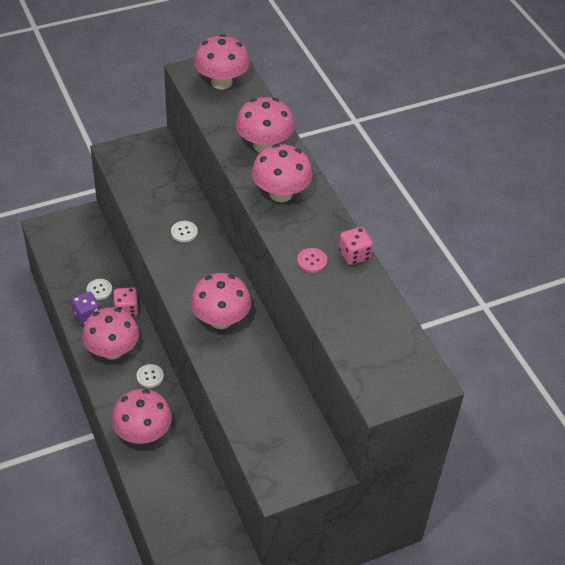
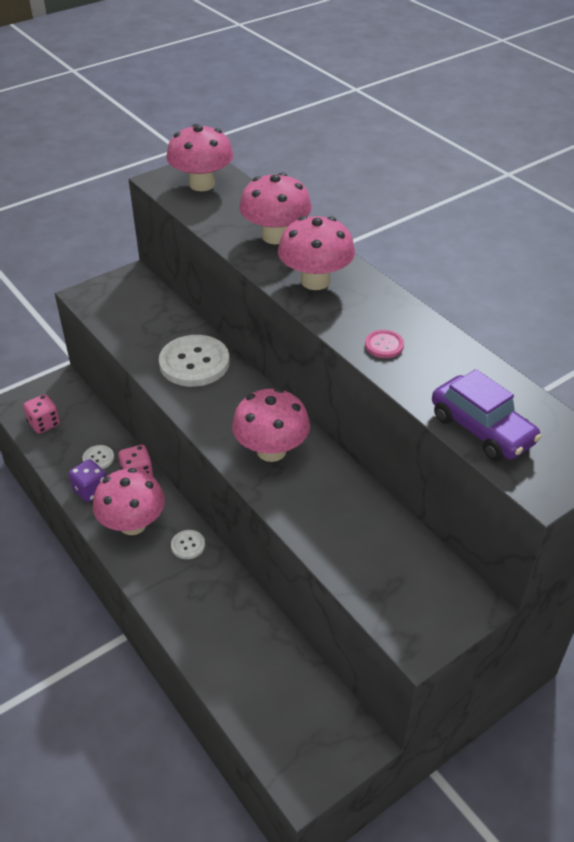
camera: 10 degrees left, 5 degrees down
pink mushroom [111,389,172,444] -> none
white button [171,221,198,242] -> white button [159,335,230,387], size x2.14
pink dice [339,227,373,265] -> pink dice moved to [23,394,60,433]
none -> purple car [432,369,542,461]

